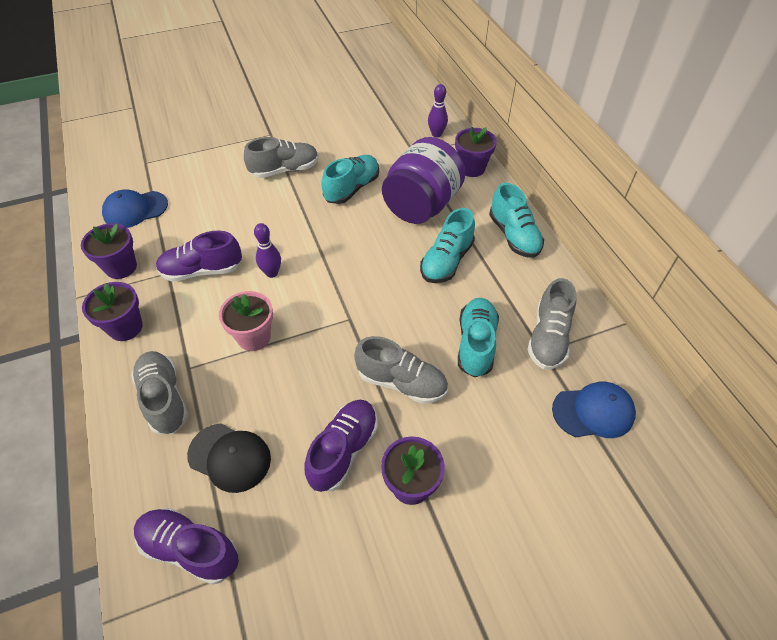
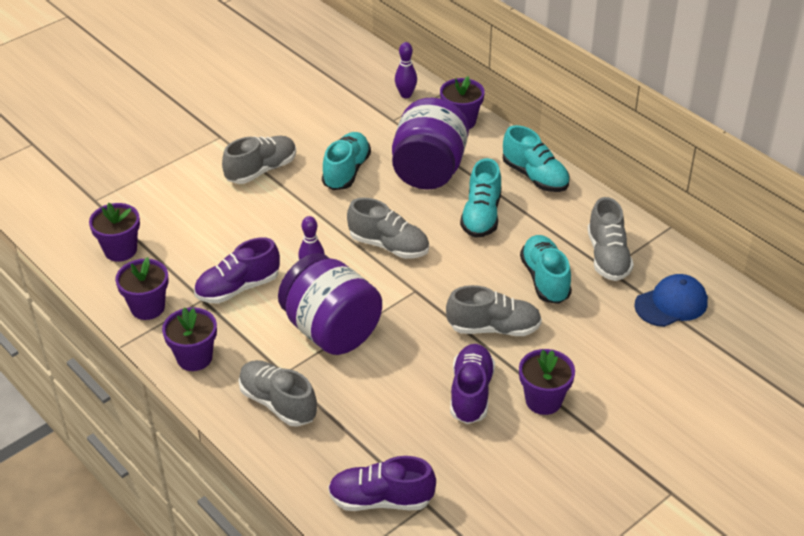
camera: 20 degrees left, 10 degrees down
blue cap [102,189,168,228] -> purple flower pot [89,202,140,262]
black cap [187,423,271,493] -> none
pink flower pot [219,291,273,351] -> purple jar [278,253,382,355]
none -> grey shoe [347,198,429,259]

